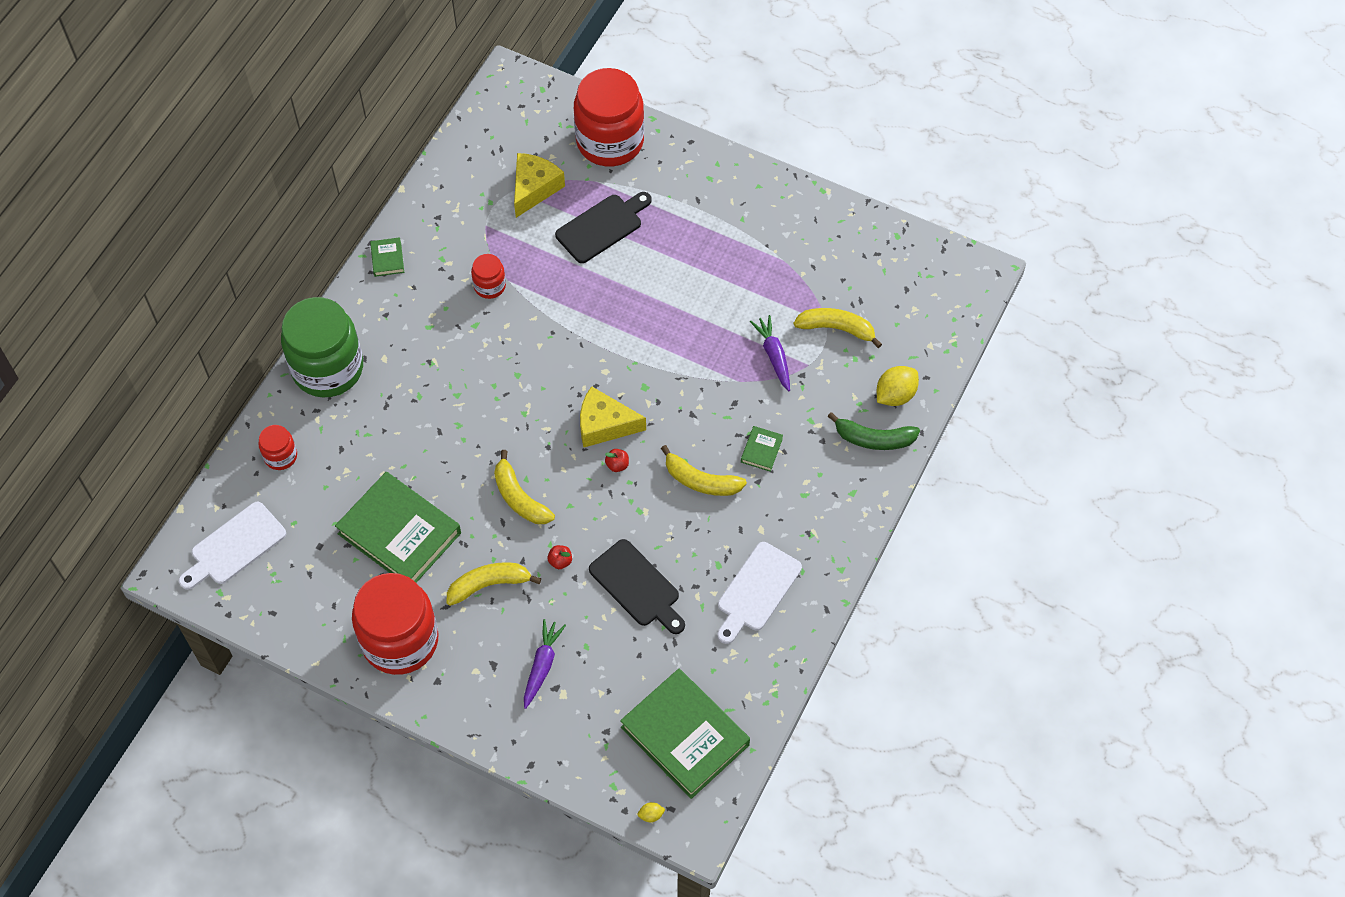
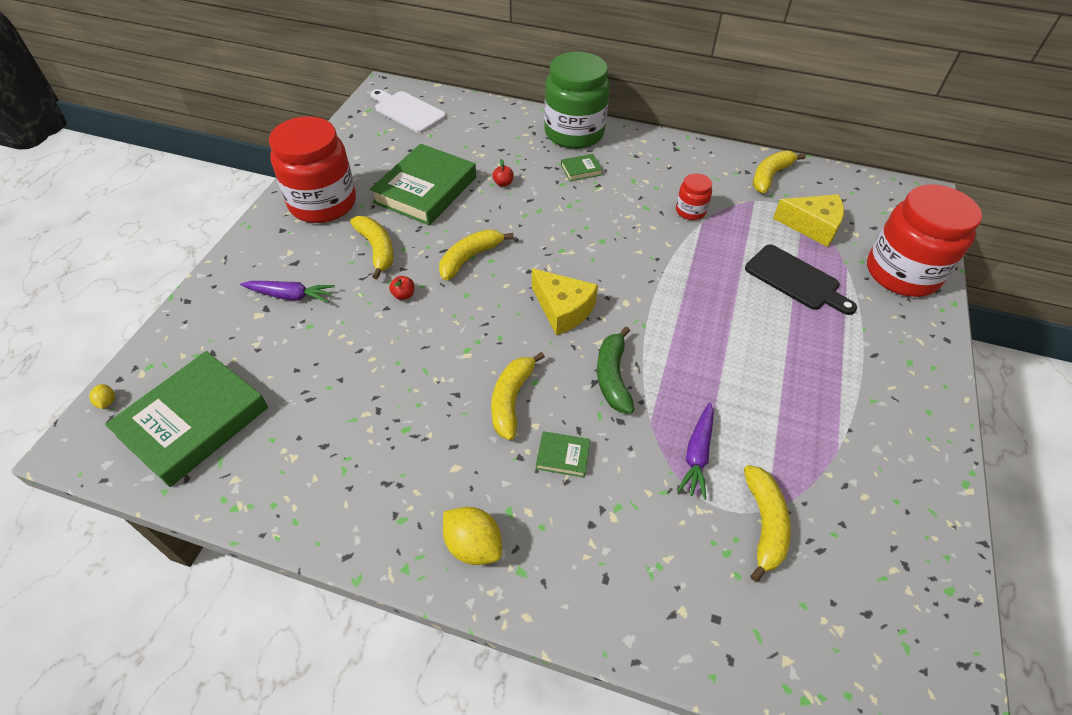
camera: 80 degrees right, 10 degrees down
red jar [259,425,297,470] -> none
green book [370,237,404,277] -> green book moved to [561,154,603,181]
yellow cheese [580,386,646,447] -> yellow cheese turned 135 degrees clockwise [532,268,598,335]
black cutting board [589,539,685,634] -> none
red apple [605,449,629,472] -> red apple moved to [492,159,514,187]
white cutting board [717,542,802,644] -> none
purple carrot [750,315,790,391] -> purple carrot turned 135 degrees clockwise [677,402,714,500]
green banana [828,412,920,450] -> green banana moved to [597,327,635,413]
yellow lemon [877,366,919,406] -> yellow lemon moved to [443,507,502,565]
none -> yellow banana [753,150,806,193]

